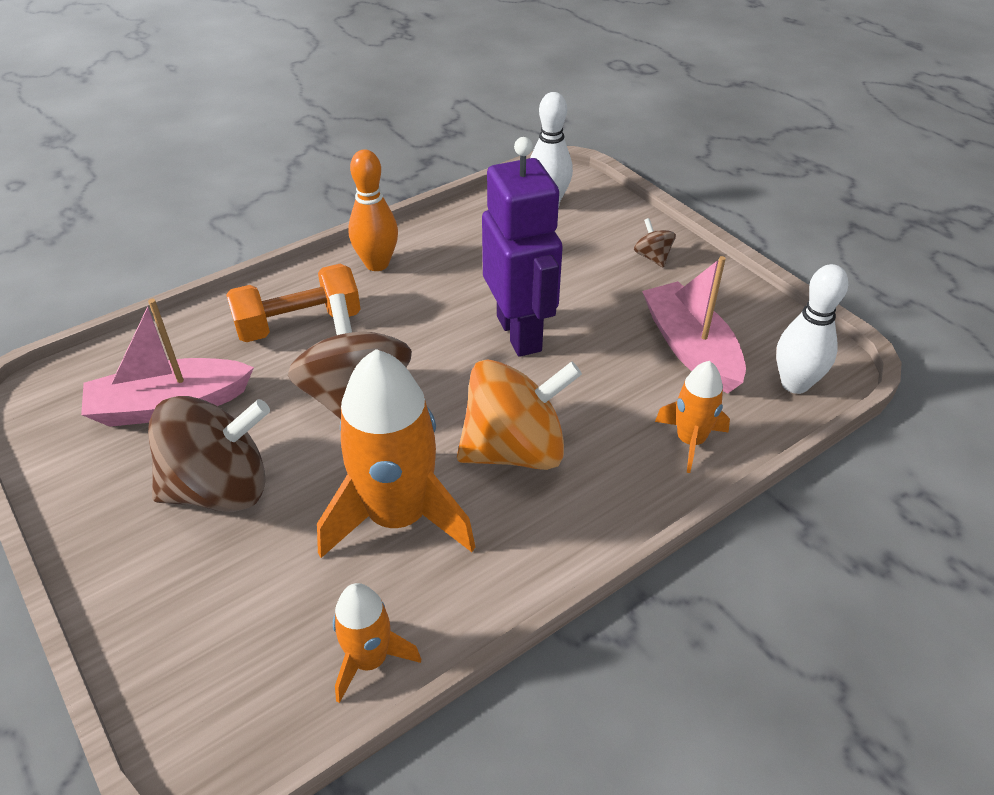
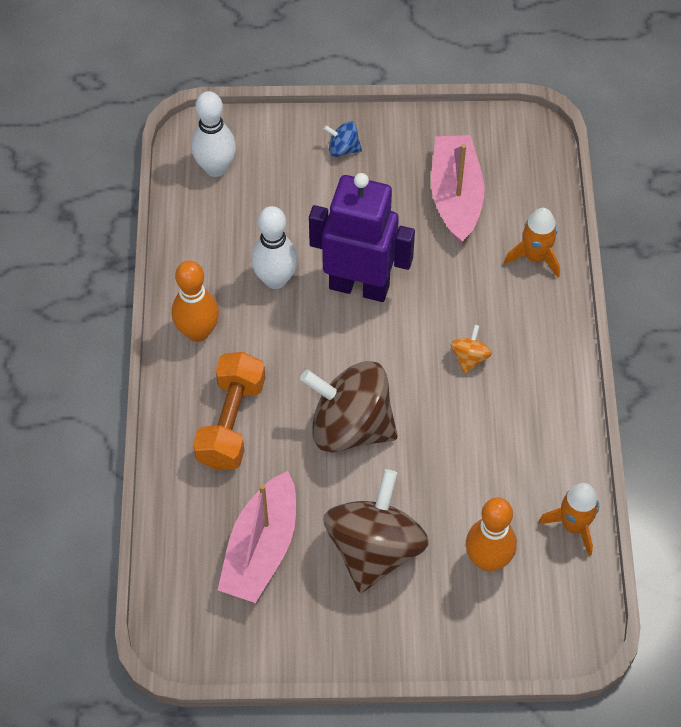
camera: 55 degrees left, 15 degrees up
orange rocket [317,349,475,558] -> none
orange spinning top [457,360,582,470] -> orange spinning top [450,325,492,374], size x0.43
brown spinning top [634,218,676,267] -> blue spinning top [324,121,362,157]
pink boat [642,256,746,393] -> pink boat turned 75 degrees clockwise [431,135,485,244]
white bowling pin [776,264,848,394] -> white bowling pin moved to [251,206,298,289]
none -> orange bowling pin [466,497,517,571]

